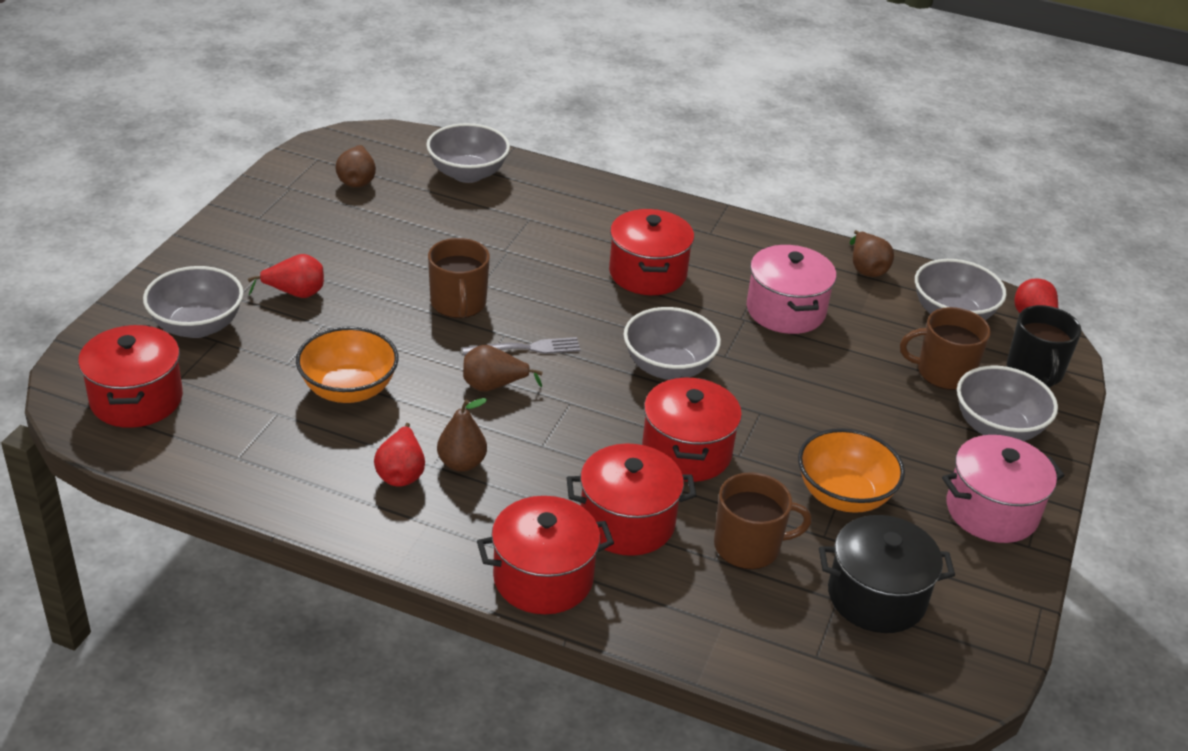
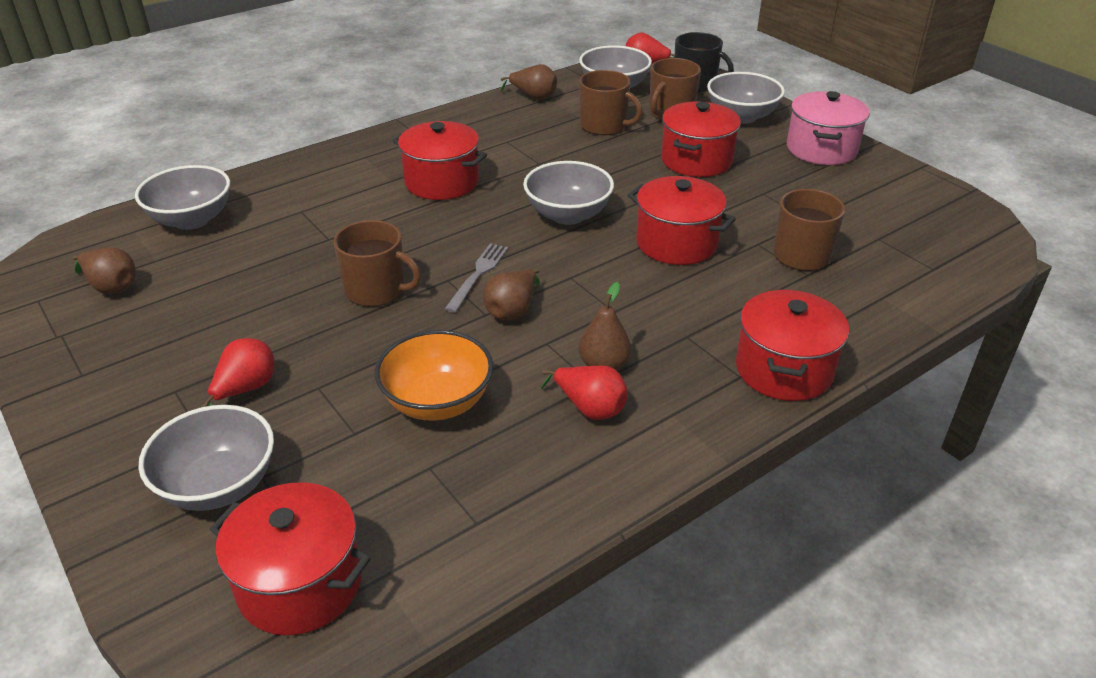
camera: 55 degrees left, 0 degrees up
red pot [567,444,697,556] -> red pot moved to [661,102,741,177]
pink pot [747,245,836,334] -> none
orange bowl [798,428,905,513] -> none
black pot [819,515,955,633] -> none
none -> brown mug [579,70,643,135]

